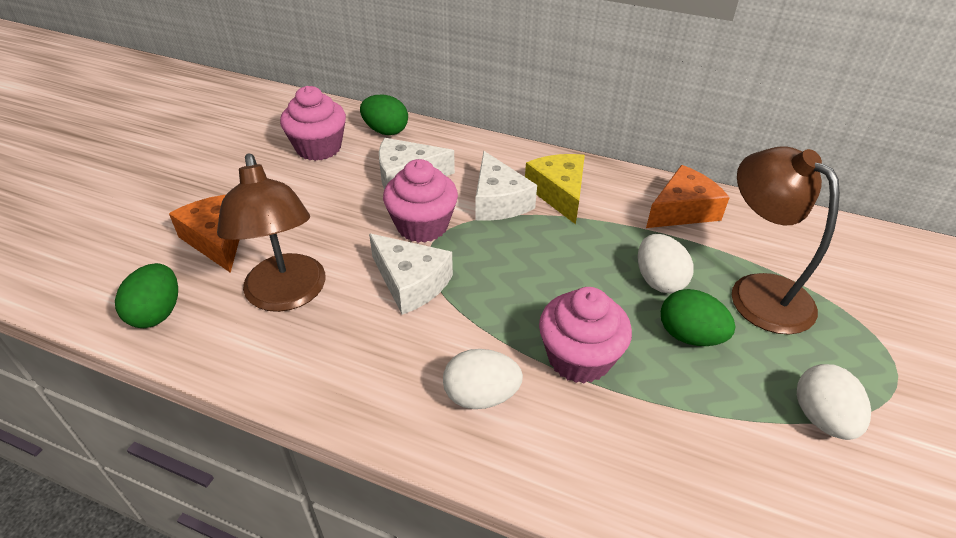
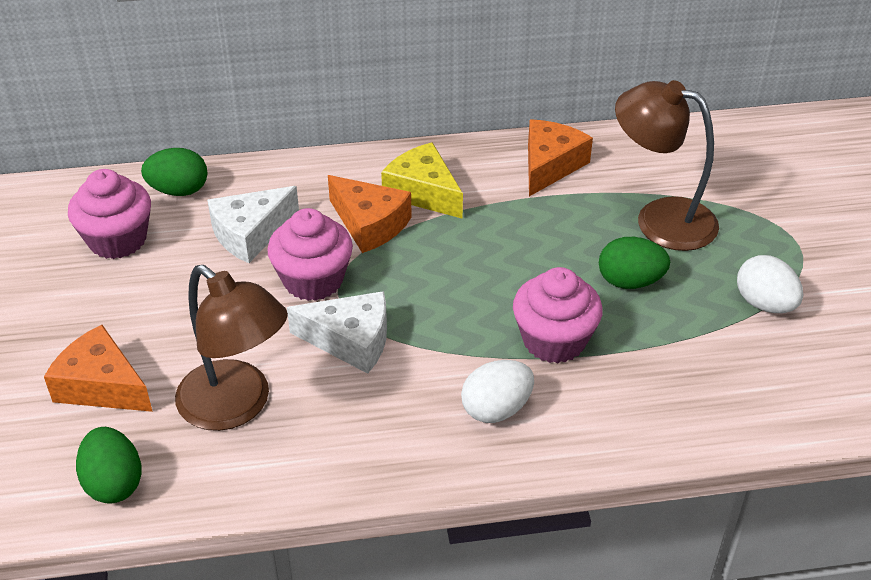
camera: 30 degrees left, 0 degrees up
white cheese [475,151,537,221] -> orange cheese [328,175,412,253]
white egg [638,234,693,293] -> none

